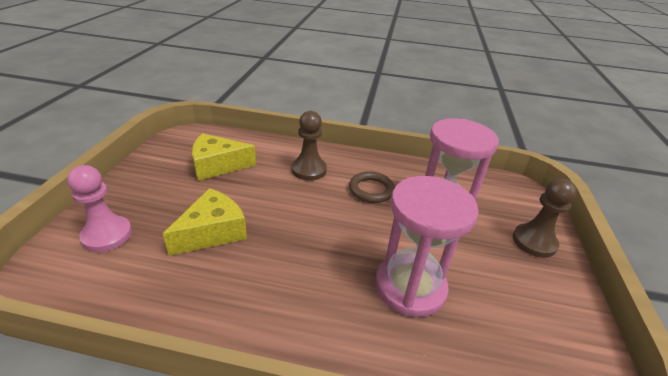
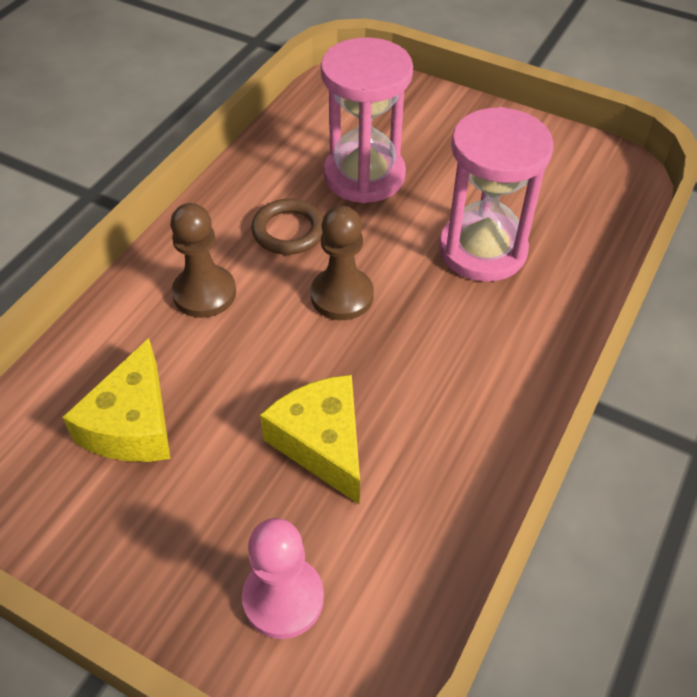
camera: 70 degrees left, 15 degrees up
brown pawn [513,178,577,258] -> brown pawn moved to [311,206,374,320]

